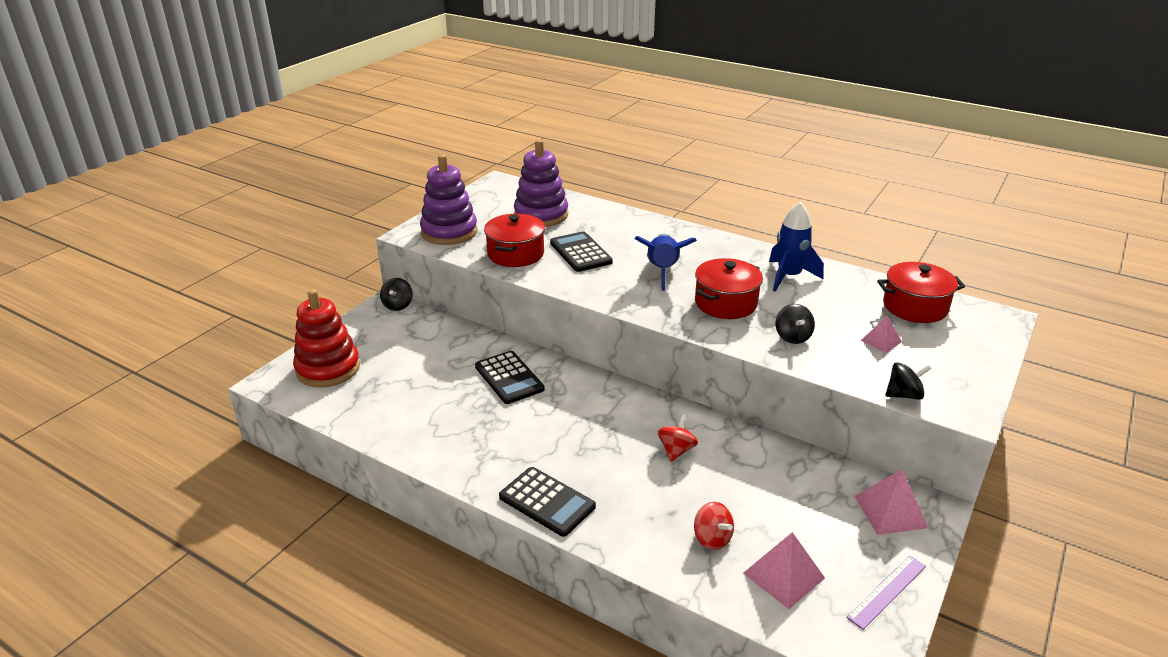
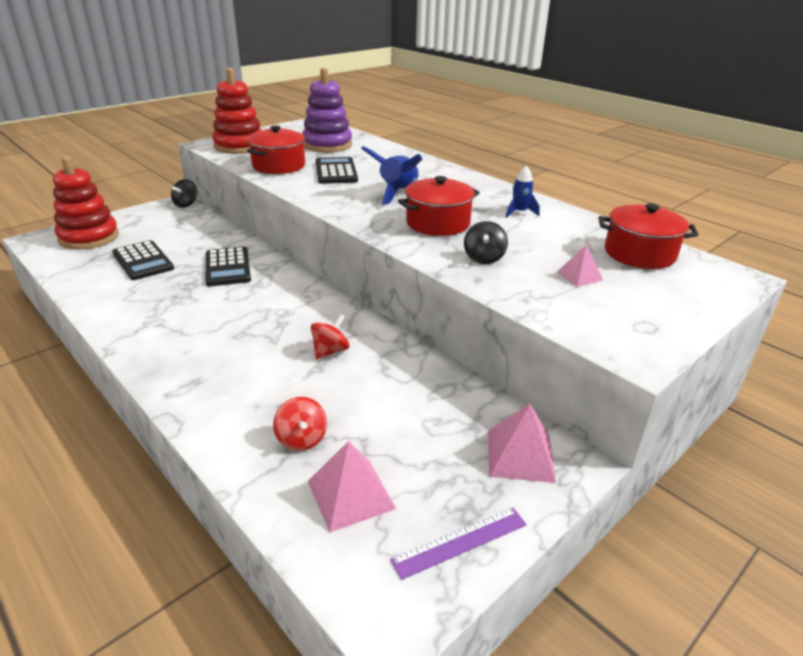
camera: 15 degrees right, 0 degrees up
purple stacking toy [420,154,477,245] -> red stacking toy [212,68,262,154]
black calculator [499,467,596,537] -> black calculator moved to [112,240,174,280]
blue rocket [769,202,824,292] -> blue rocket [506,165,540,218], size x0.57
black spinning top [885,362,932,400] -> none

